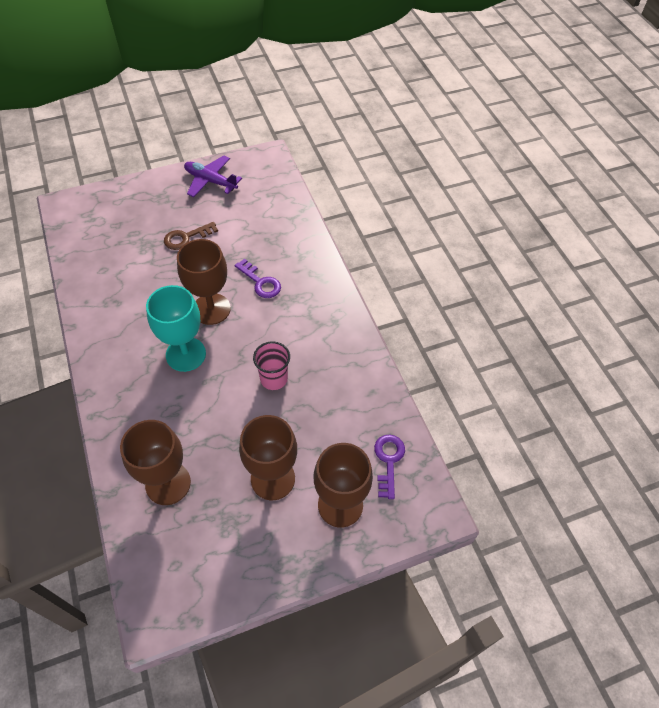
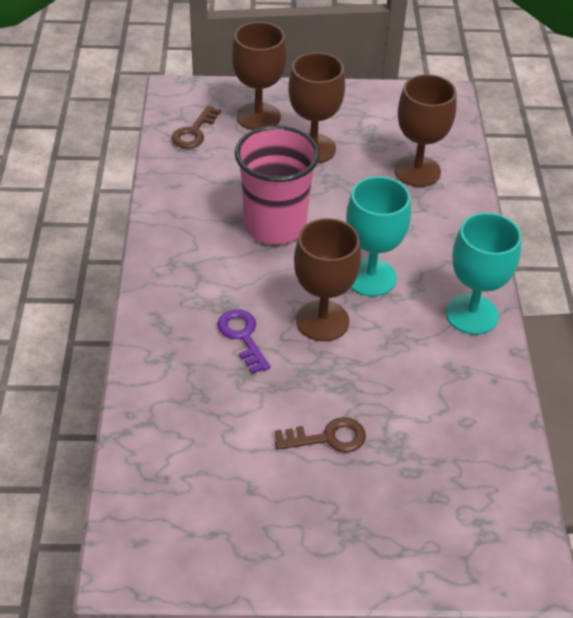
camera: 160 degrees left, 10 degrees down
purple plane [184,155,242,197] -> none
pink cup [253,341,290,390] -> pink cup [235,125,320,245], size x1.87
purple key [374,434,405,499] -> brown key [172,105,221,149]
none -> turquoise goblet [446,213,522,335]

